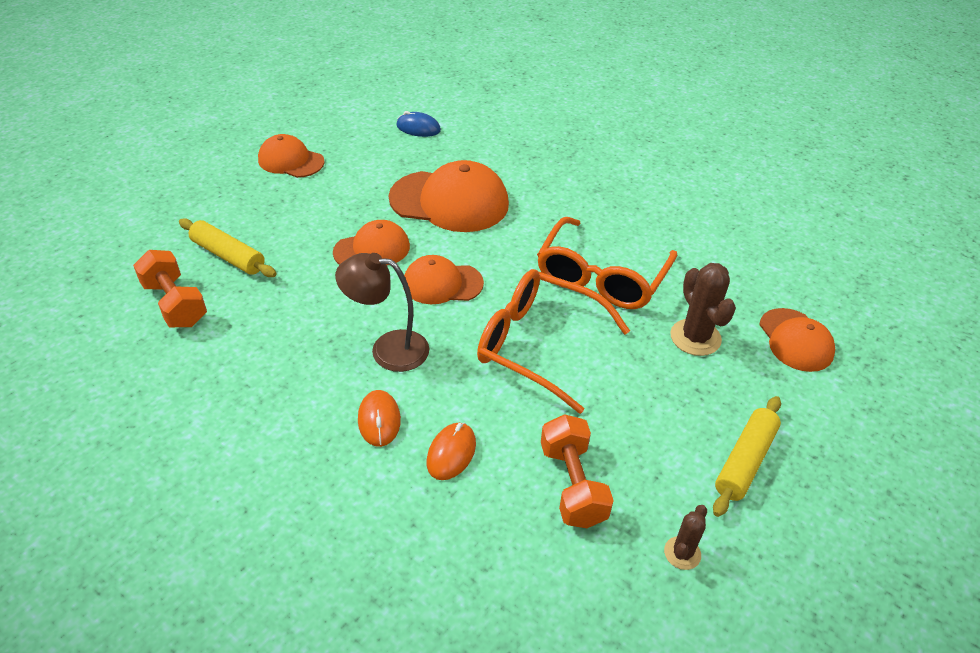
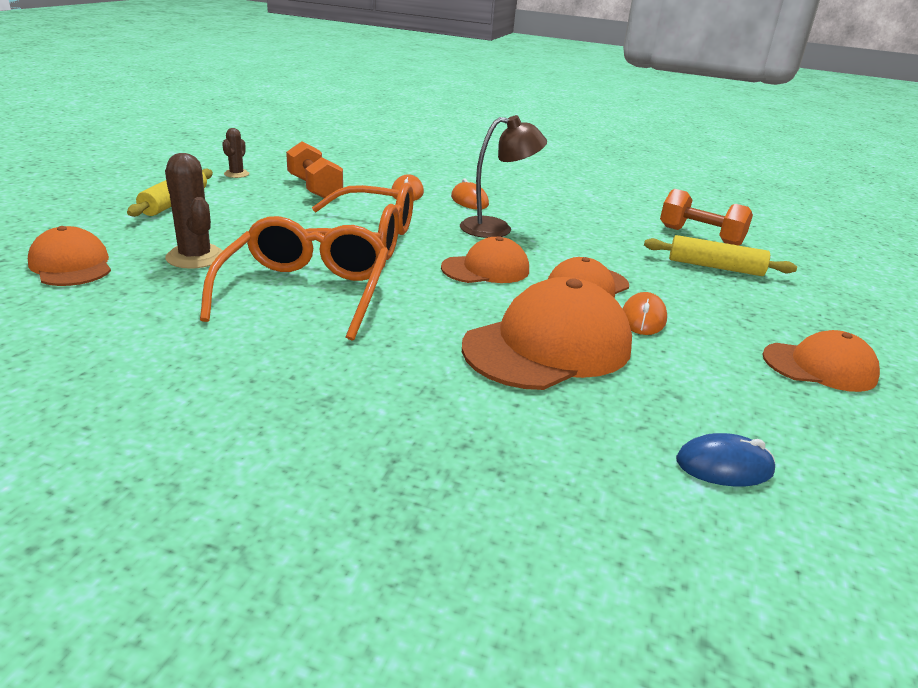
camera: 160 degrees right, 15 degrees down
orange cap [389,160,509,232] -> orange cap turned 150 degrees clockwise [462,277,632,390]
none -> orange mouse [623,292,667,335]

